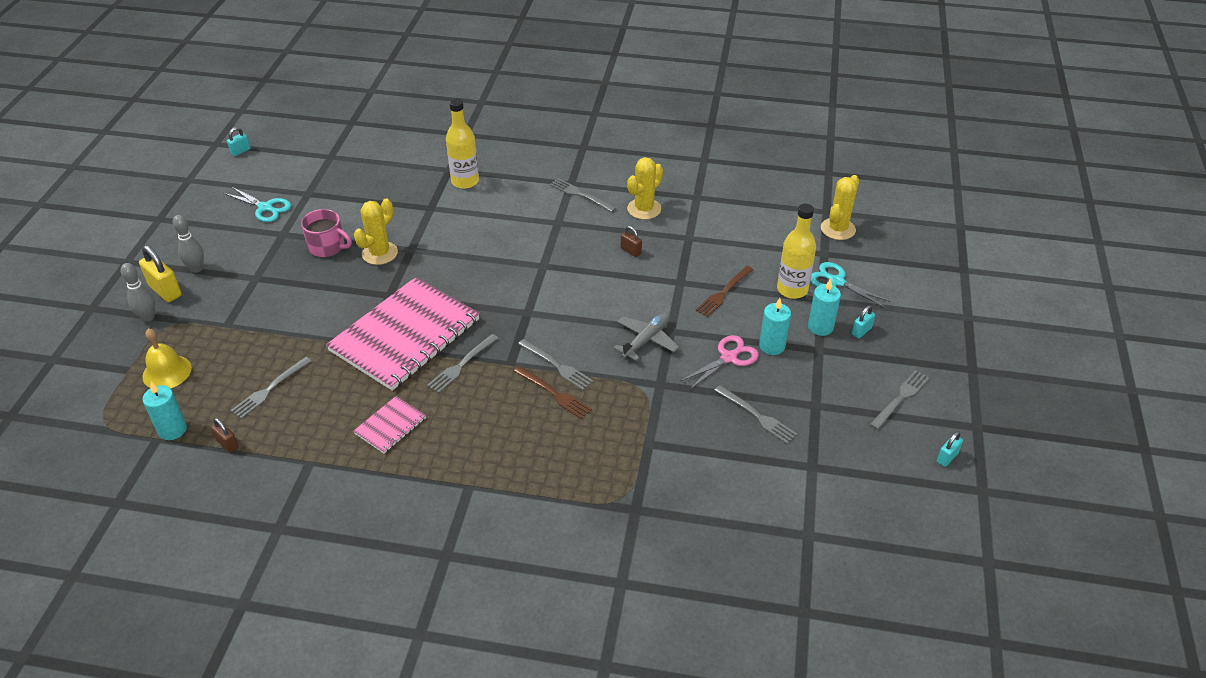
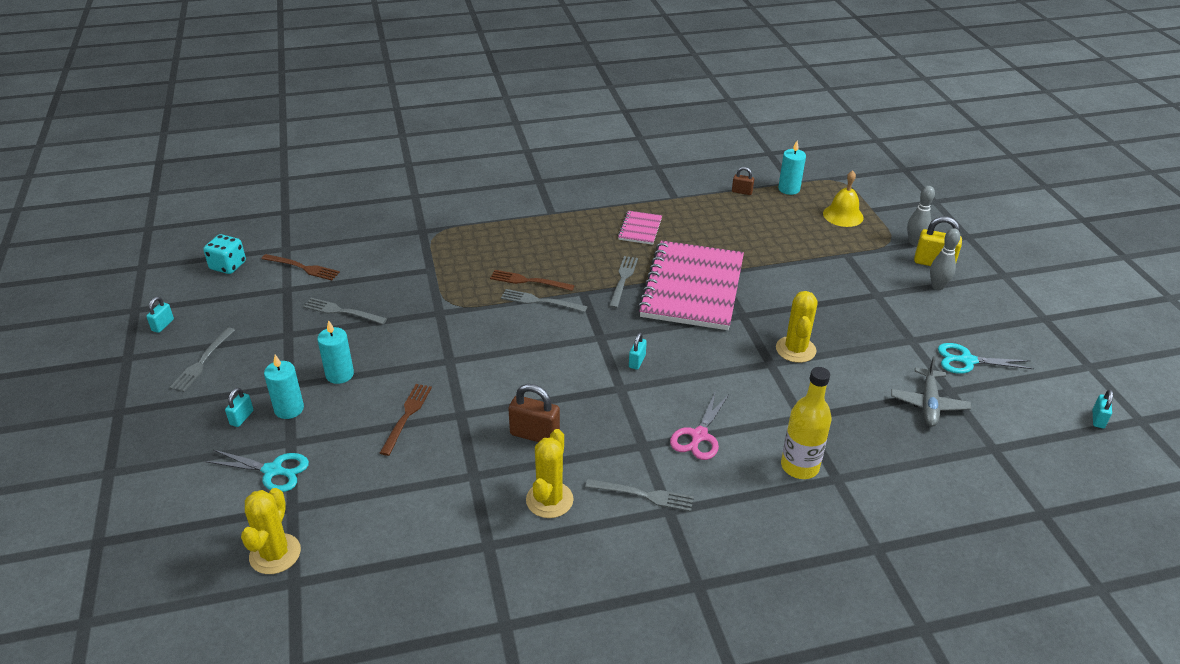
camera: 155 degrees right, 5 degrees down
grey fork [231,357,311,419] -> none
pink mug [301,209,352,257] -> none
grey plane [614,312,679,361] -> grey plane moved to [891,356,971,427]
brown padlock [621,226,642,257] -> brown padlock [509,384,560,442], size x1.76
pink scissors [681,335,759,389] -> pink scissors moved to [670,391,729,460]
yellow bottle [777,204,816,299] -> none
none -> turquoise dice [203,234,246,274]
none -> brown fork [261,254,340,281]
none -> turquoise padlock [629,333,647,370]

